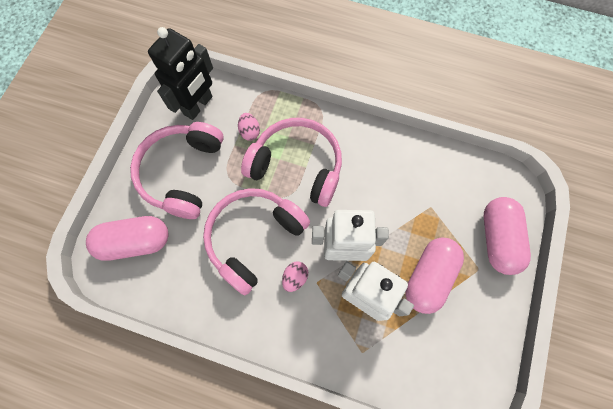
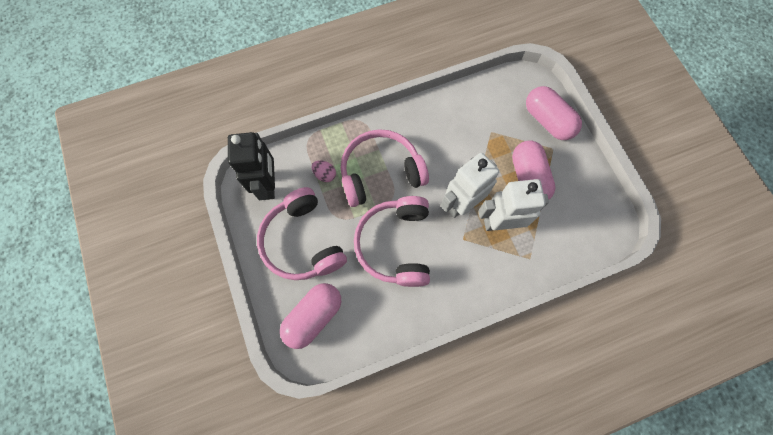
camera: 40 degrees left, 0 degrees up
pink egg [282,261,308,292] -> none

